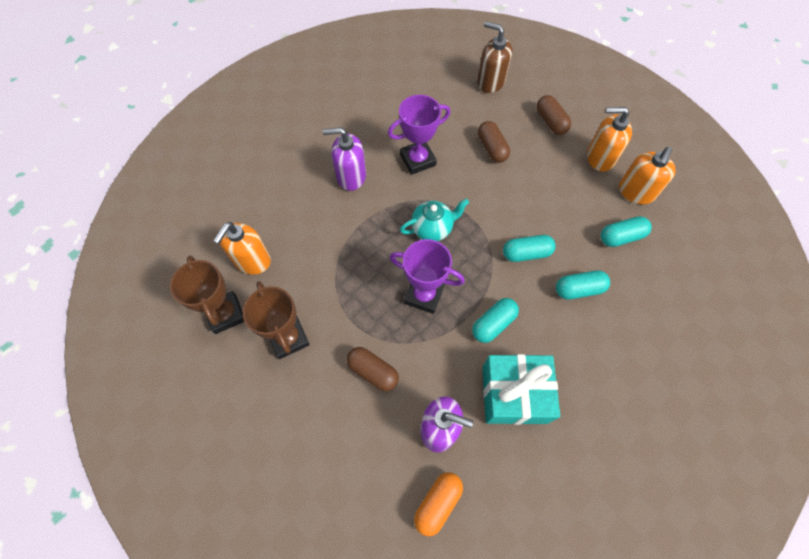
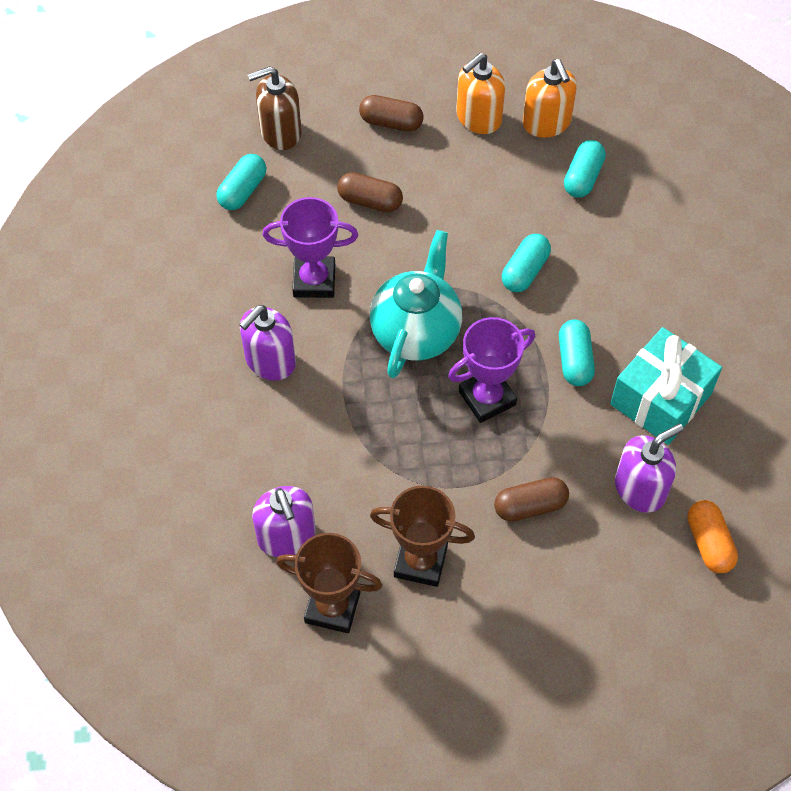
camera: 50 degrees left, 5 degrees down
orange soap dispenser [214,222,271,275] -> purple soap dispenser [252,486,315,557]
purple trophy [388,95,450,175] -> purple trophy turned 75 degrees clockwise [262,197,358,298]
turquoise teapot [400,198,469,241] -> turquoise teapot [370,230,462,378], size x1.57
turquoise capsule [556,270,610,300] -> turquoise capsule moved to [216,154,266,210]

